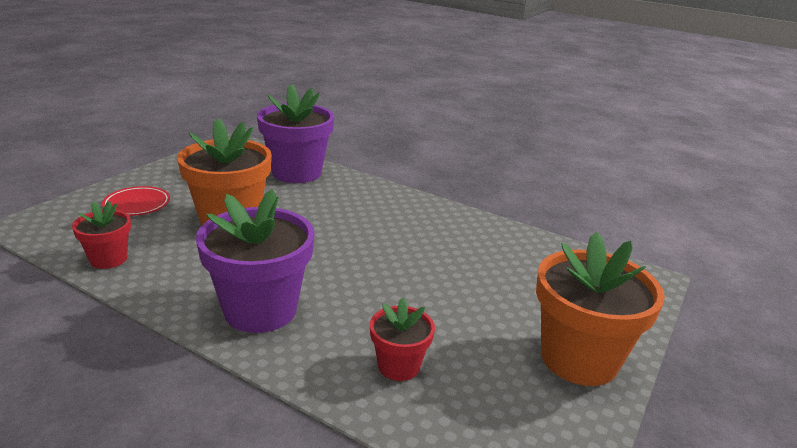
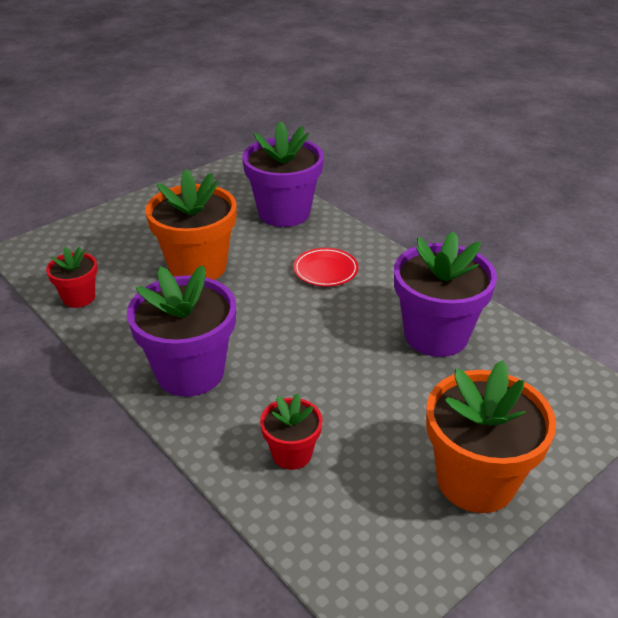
camera: 20 degrees right, 10 degrees up
red plate [102,186,170,216] -> red plate moved to [294,248,359,287]
none -> purple flower pot [394,231,497,357]

